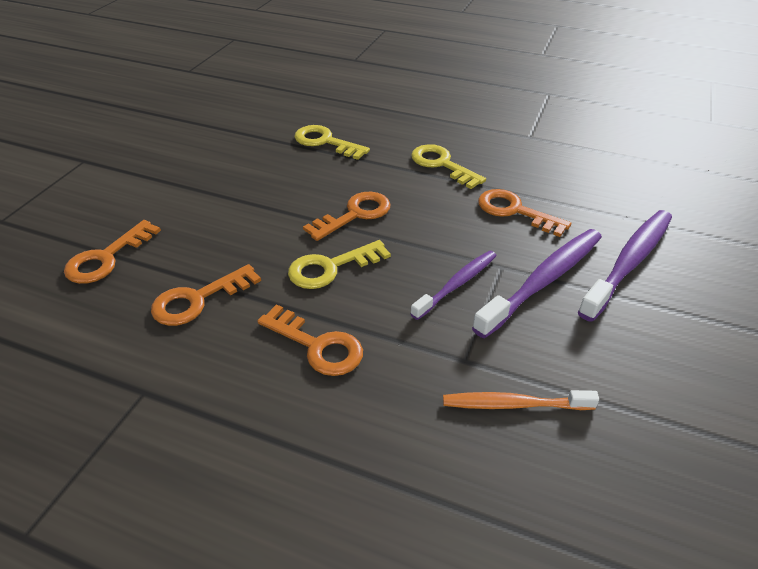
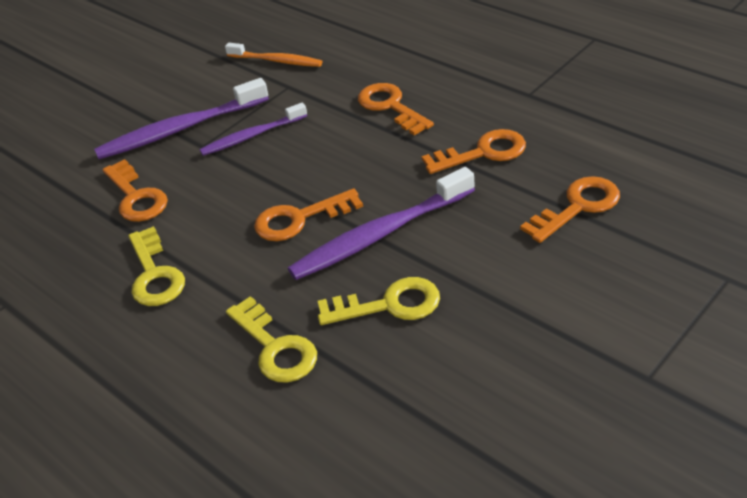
camera: 155 degrees left, 0 degrees up
yellow key [288,240,391,289] -> yellow key moved to [318,277,440,325]
purple toothbrush [578,210,672,322] -> purple toothbrush moved to [288,167,475,280]

